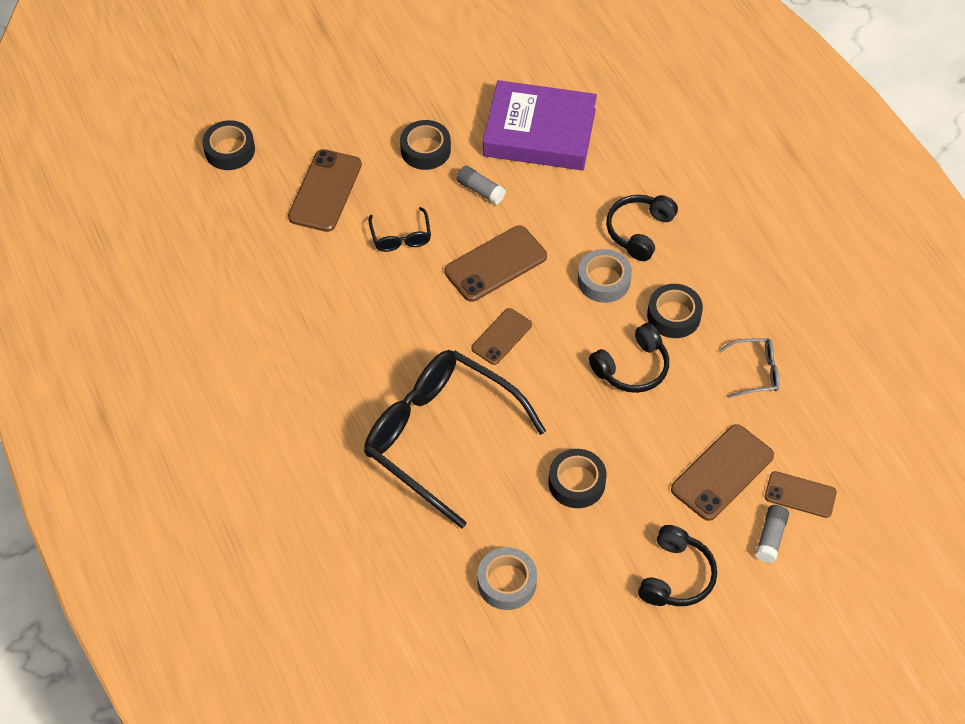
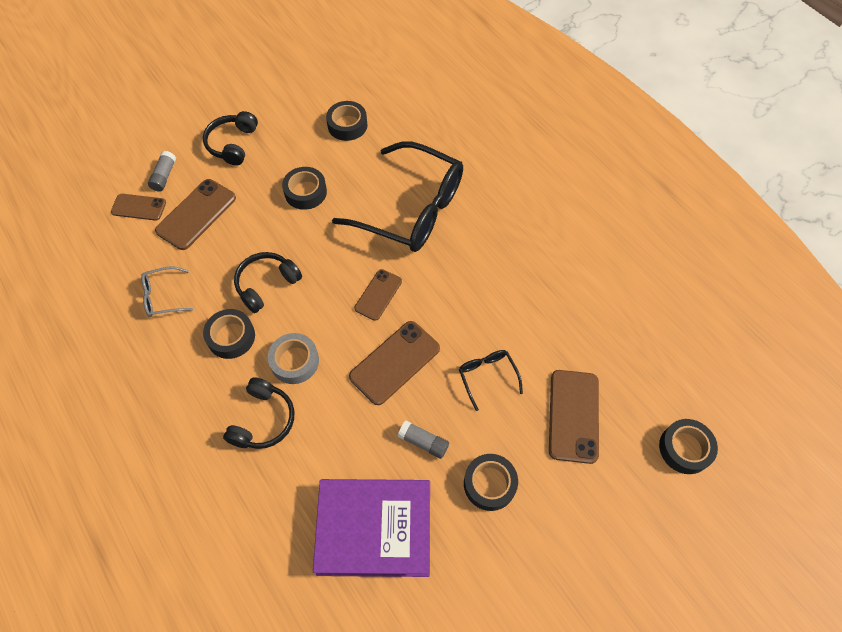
camera: 170 degrees right, 5 degrees up
grey tape [477,547,537,610] -> black tape [326,101,367,141]

